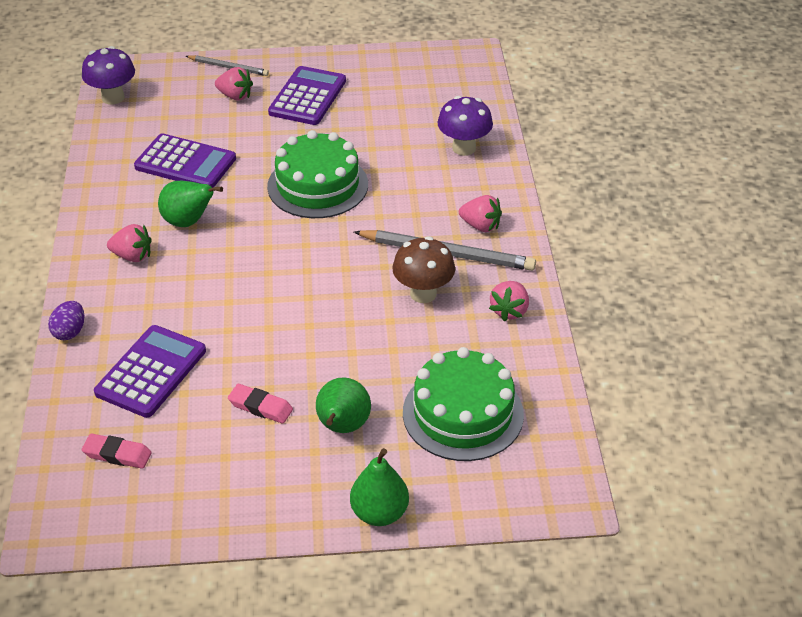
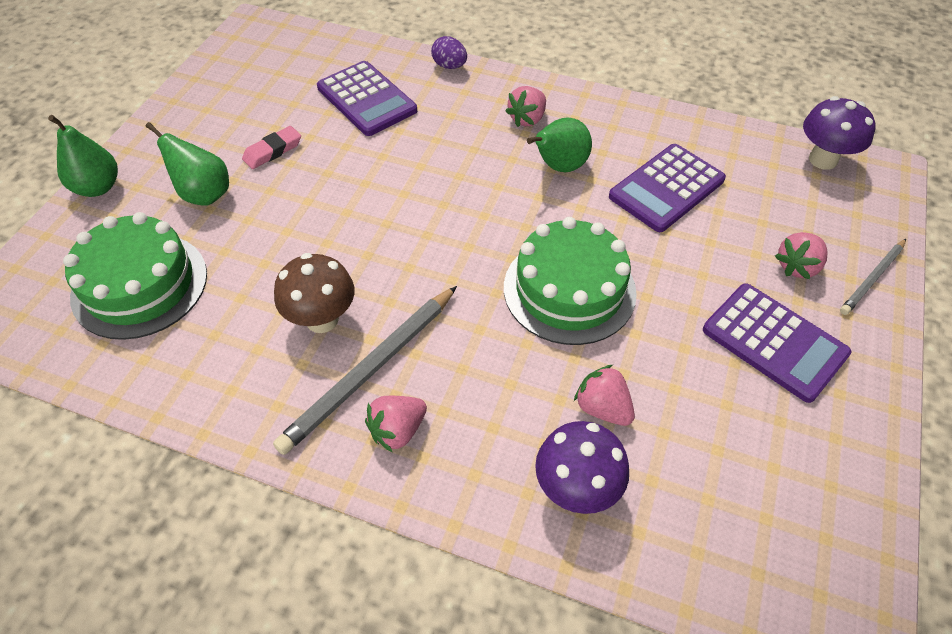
camera: 115 degrees right, 10 degrees up
pink eraser [82,434,152,469] -> none
pink strawberry [489,281,529,322] -> pink strawberry moved to [574,365,635,426]

